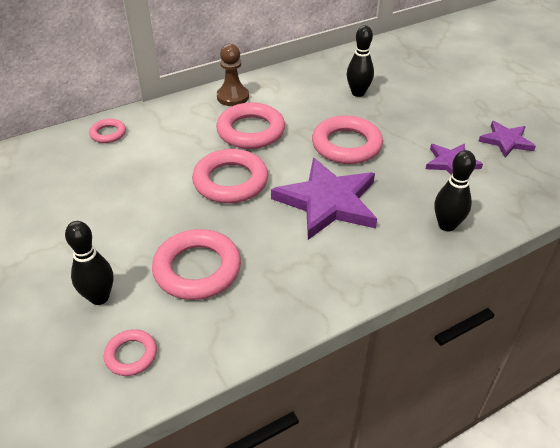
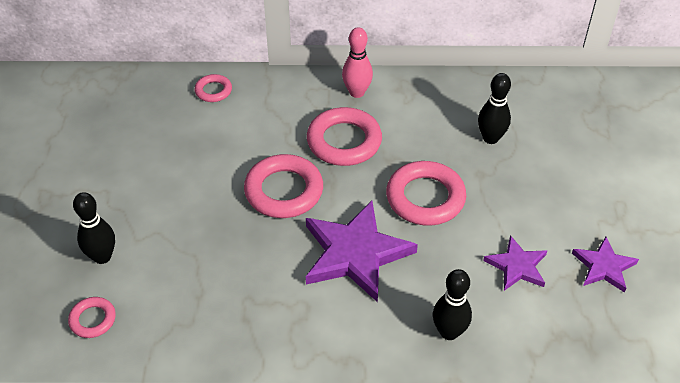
camera: 30 degrees right, 5 degrees up
pink ring [152,229,241,300] -> none
brown pawn [217,44,249,106] -> pink bowling pin [342,27,373,98]

